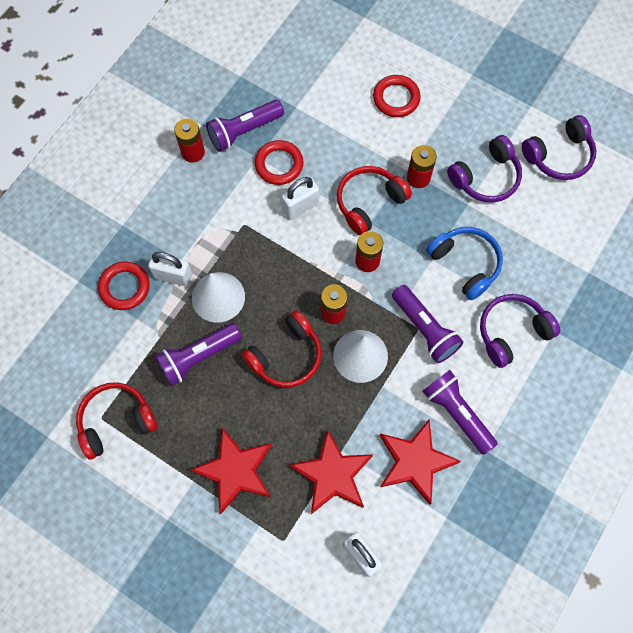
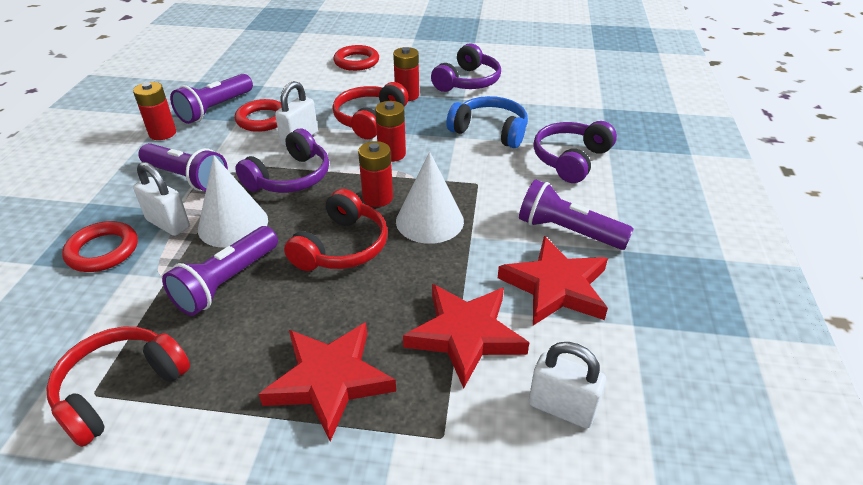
camera: 25 degrees left, 30 degrees down
white padlock [148,252,193,287] -> white padlock turned 45 degrees clockwise [133,162,190,236]
purple flashlight [392,285,464,363] -> purple flashlight moved to [138,143,228,191]
purple headphones [522,115,596,180] -> purple headphones moved to [235,129,329,193]

